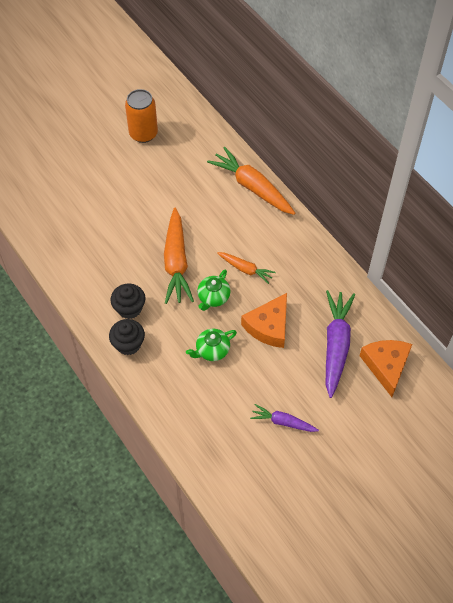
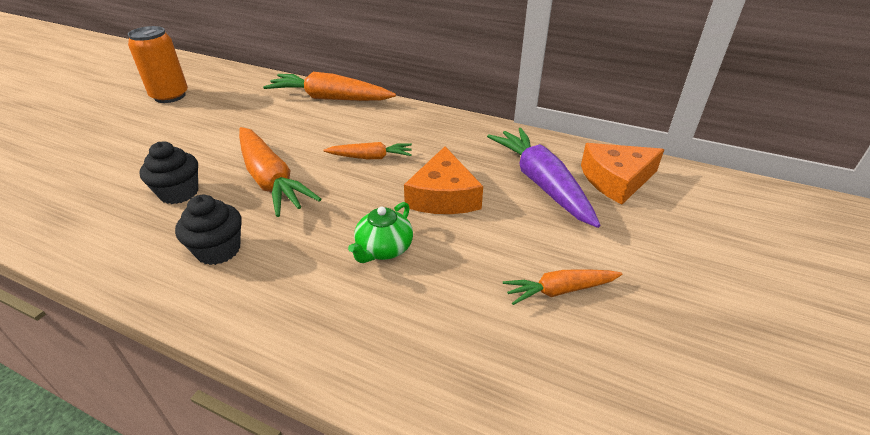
camera: 30 degrees left, 20 degrees down
black cupcake [109,319,145,355] -> black cupcake moved to [139,141,198,204]
green teapot [197,269,231,311] -> none
purple carrot [250,404,319,432] -> orange carrot [503,269,623,305]
orange cheese [360,340,412,397] -> orange cheese turned 75 degrees counterclockwise [581,143,665,204]

